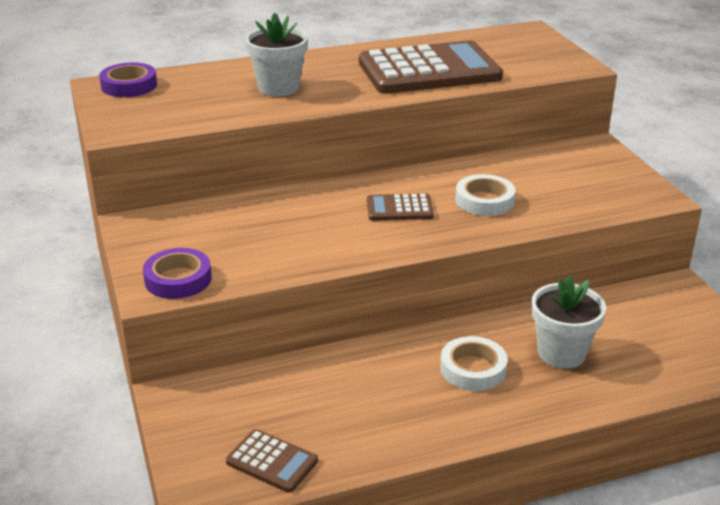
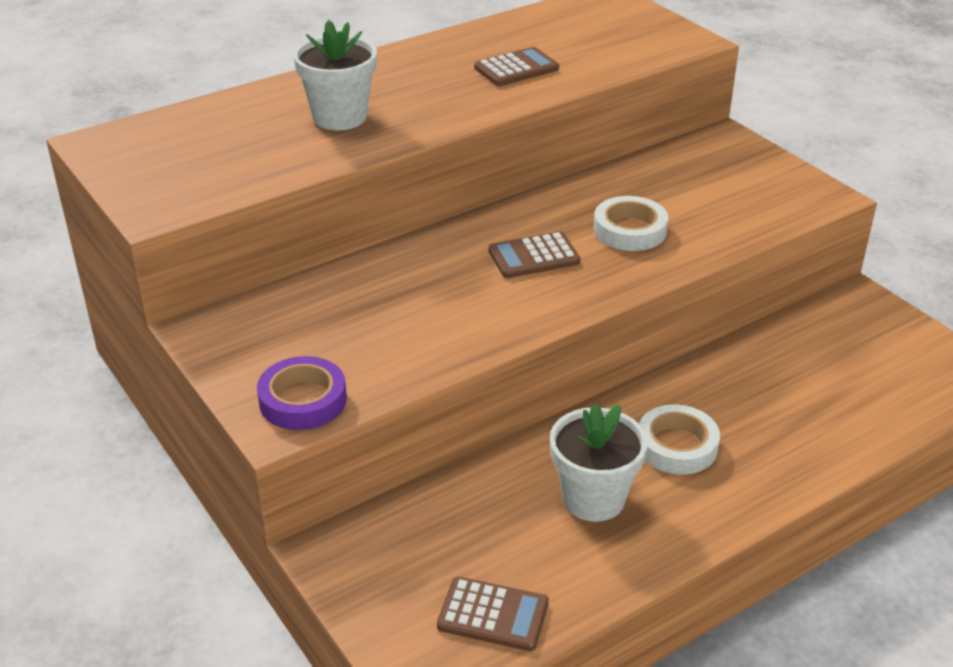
camera: 15 degrees left, 5 degrees up
purple tape [99,62,157,97] -> none
brown calculator [359,40,503,94] -> brown calculator [474,47,559,86], size x0.45
white flower pot [531,275,606,369] -> white flower pot moved to [550,403,647,522]

